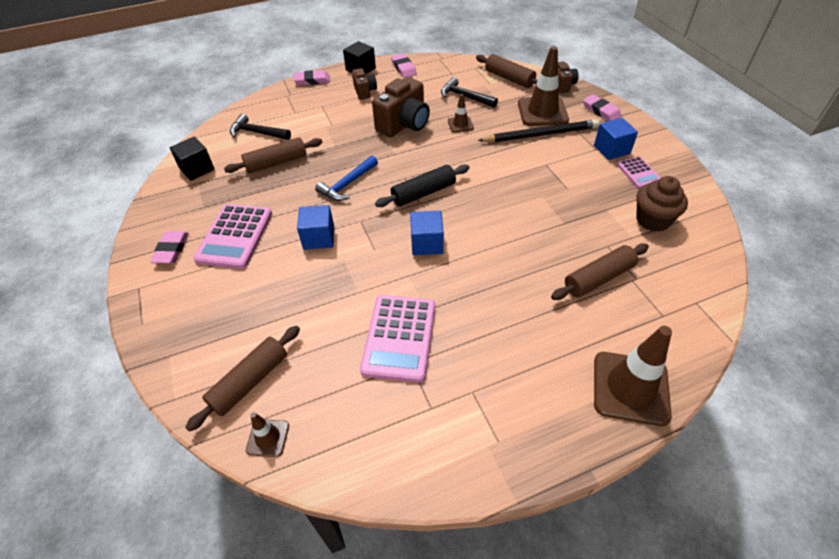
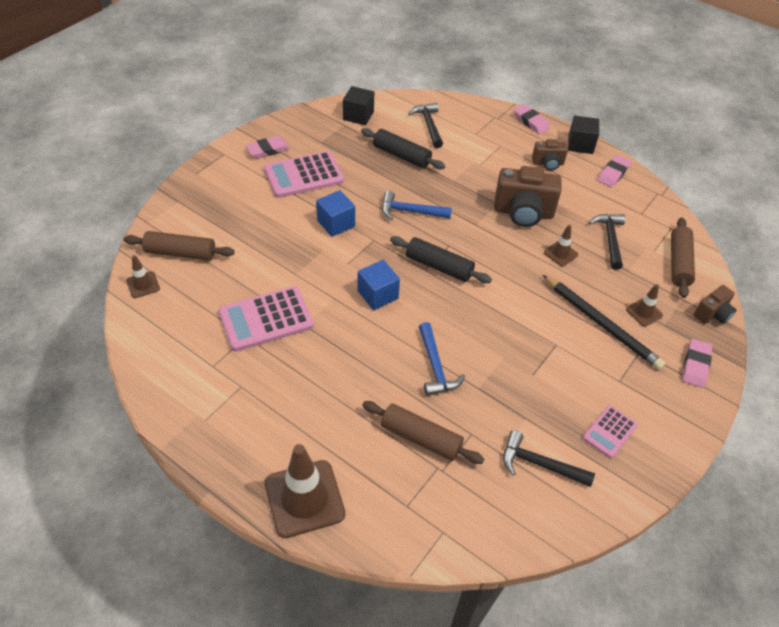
camera: 55 degrees right, 0 degrees up
brown rolling pin [224,137,322,174] -> black rolling pin [361,128,445,169]
brown camera [352,68,377,100] -> brown camera turned 45 degrees clockwise [532,139,568,171]
brown traffic cone [518,46,569,126] -> brown traffic cone [626,284,663,327], size x0.50
blue cube [594,118,638,160] -> none
brown cupcake [636,176,688,232] -> black hammer [503,430,595,487]
none -> blue hammer [419,322,465,396]

